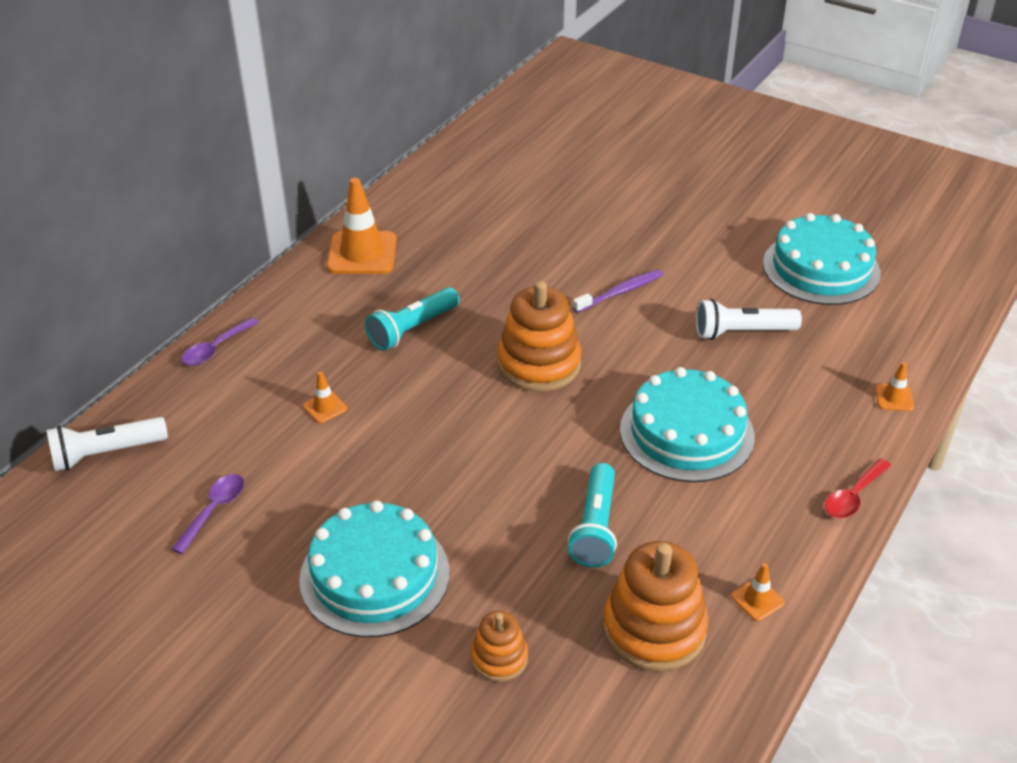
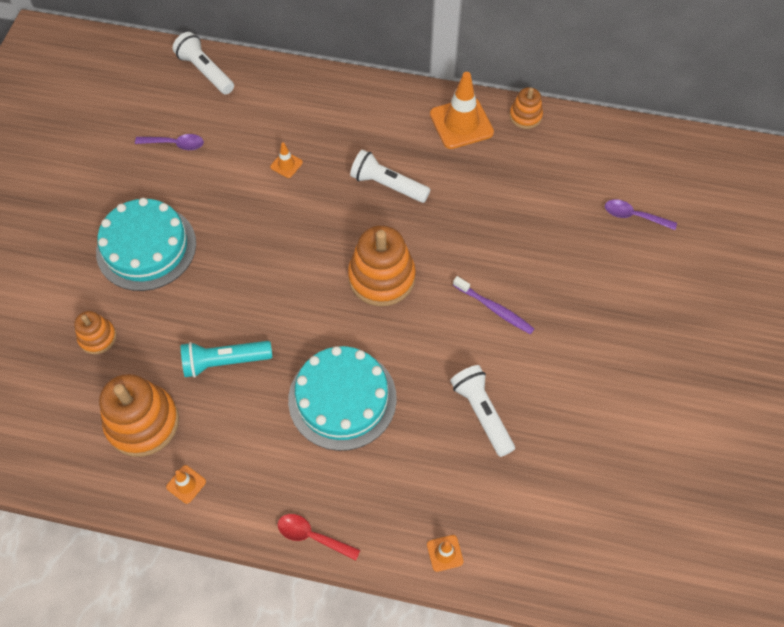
camera: 70 degrees right, 20 degrees up
purple spoon [181,317,259,366] -> purple spoon moved to [605,199,677,230]
turquoise flashlight [365,287,459,351] -> white flashlight [350,150,430,203]
turquoise cake [763,213,881,305] -> none
none -> orange stacking toy [509,87,543,129]

